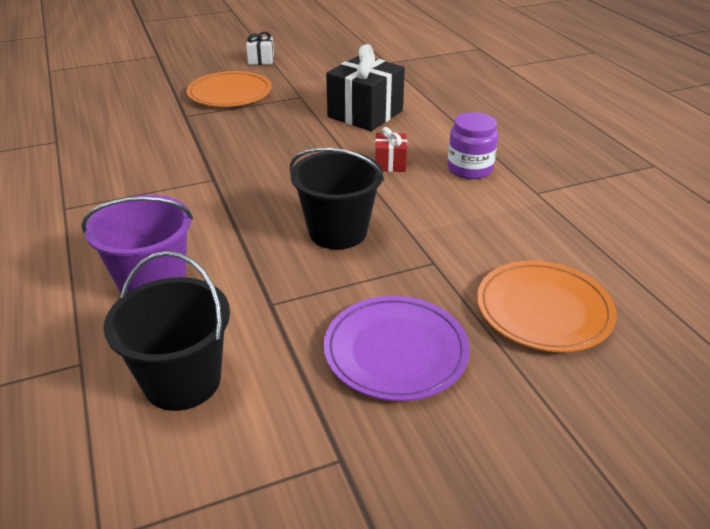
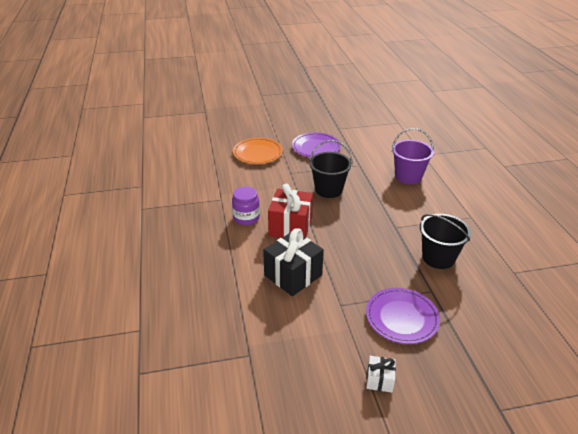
camera: 170 degrees left, 0 degrees up
black bucket [103,251,230,411] -> black bucket moved to [420,214,471,269]
orange plate [186,71,272,107] -> purple plate [366,288,440,344]
red gift [375,127,407,172] -> red gift [268,184,313,238], size x2.02

